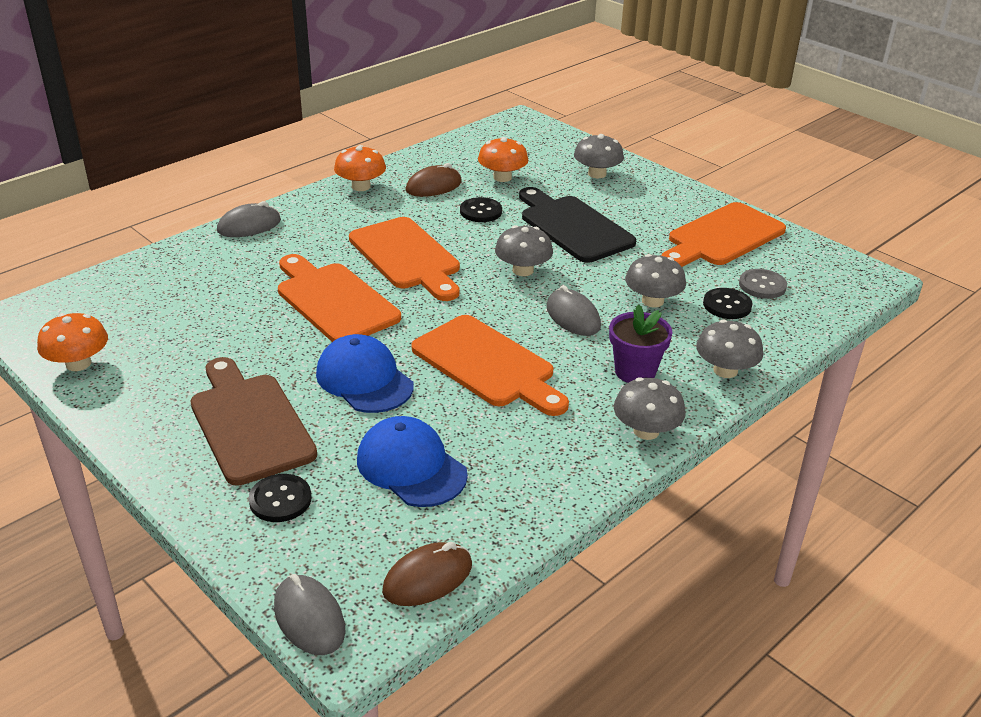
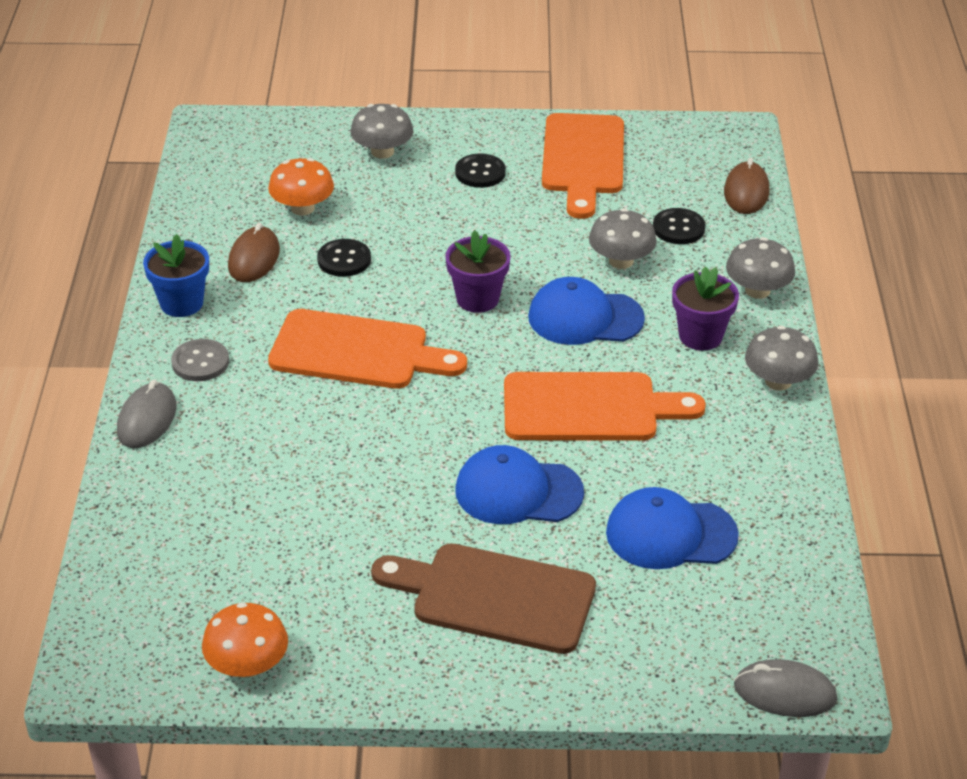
camera: 45 degrees left, 5 degrees up
black button [249,474,311,522] -> black button moved to [455,153,506,188]
orange cutting board [278,254,401,342] -> none
orange mushroom [334,145,386,191] -> blue flower pot [143,234,209,317]
brown mouse [382,542,472,606] -> brown mouse moved to [724,157,769,214]
grey mushroom [495,225,553,276] -> purple flower pot [445,230,511,313]
black cutting board [519,187,636,263] -> none
grey mouse [546,285,601,336] -> blue cap [528,277,645,345]
grey button [739,269,787,299] -> grey button moved to [171,339,229,381]

